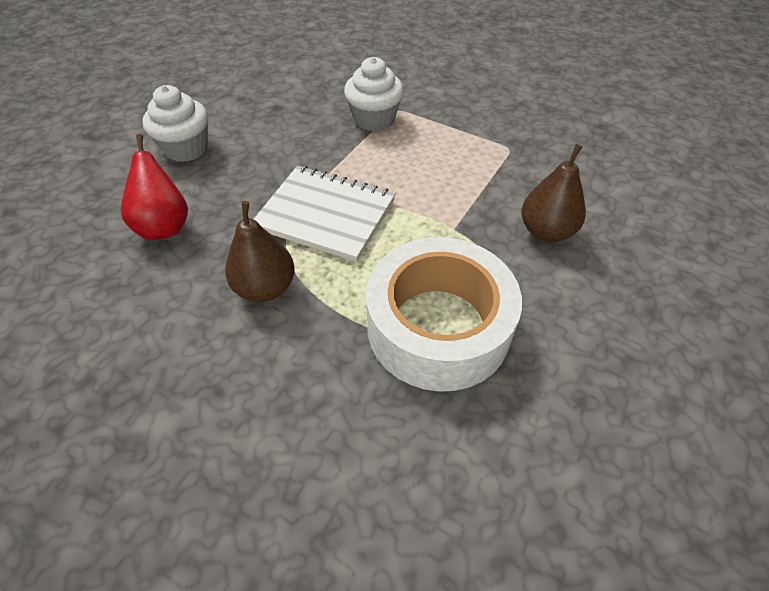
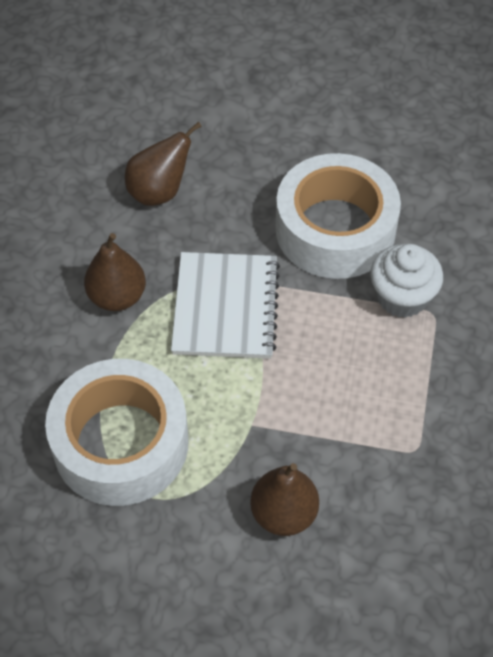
camera: 70 degrees right, 5 degrees up
red pear [121,134,188,240] -> brown pear [125,122,202,206]
white cupcake [142,85,208,162] -> none
none -> white tape [276,153,401,279]

